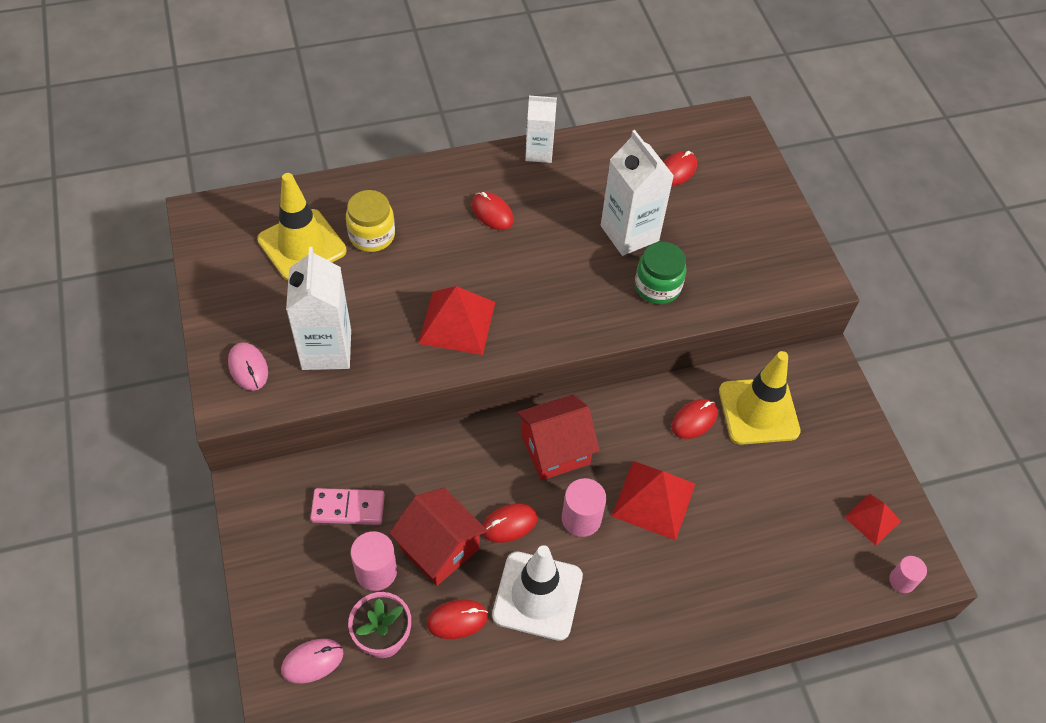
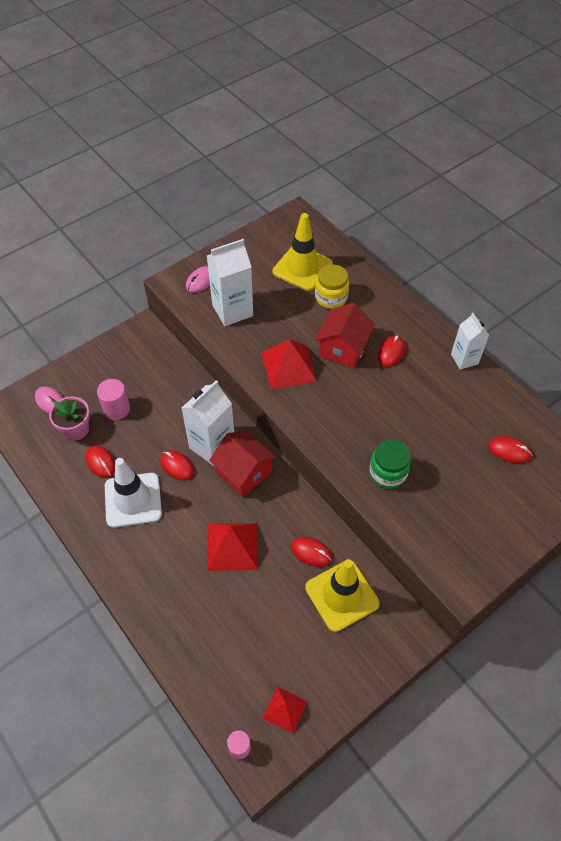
camera: 70 degrees right, 0 degrees up
pink domino [310,488,385,525] -> none
red house [389,488,488,586] -> red house moved to [314,302,375,368]
pink cylinder [562,478,607,537] -> none
white carton [601,130,674,256] -> white carton moved to [182,380,234,466]

